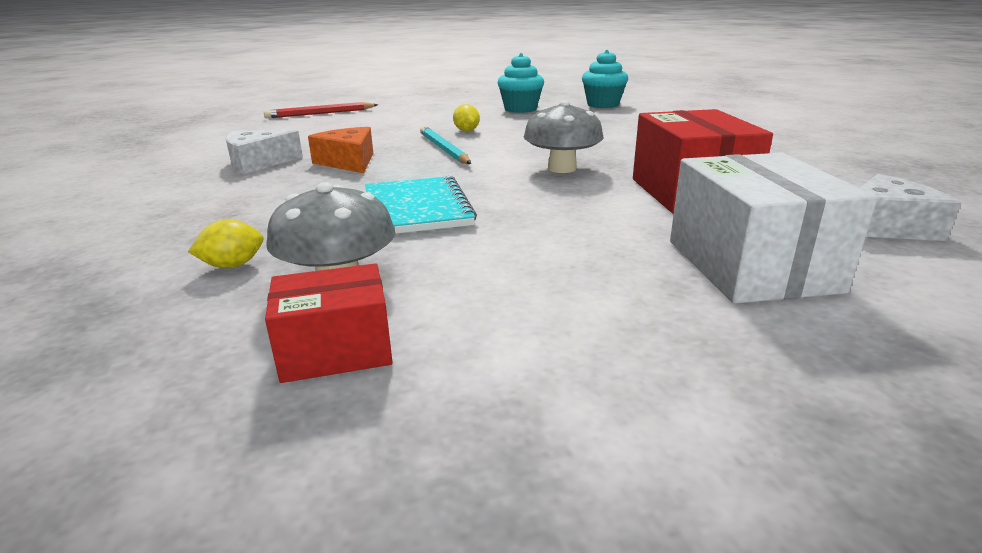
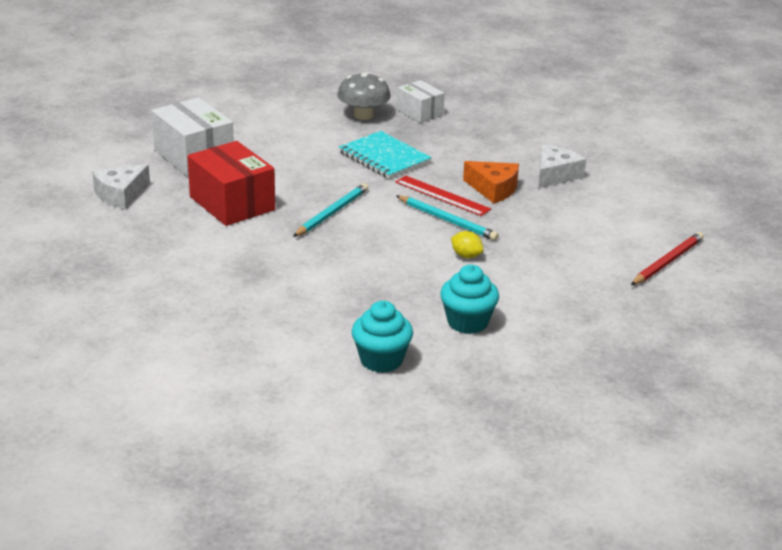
camera: 150 degrees right, 5 degrees up
yellow lemon [188,219,263,268] -> white box [397,80,445,123]
red box [265,263,393,383] -> none
grey mushroom [524,100,603,173] -> turquoise pencil [293,183,369,237]
none -> red ruler [395,175,491,216]

